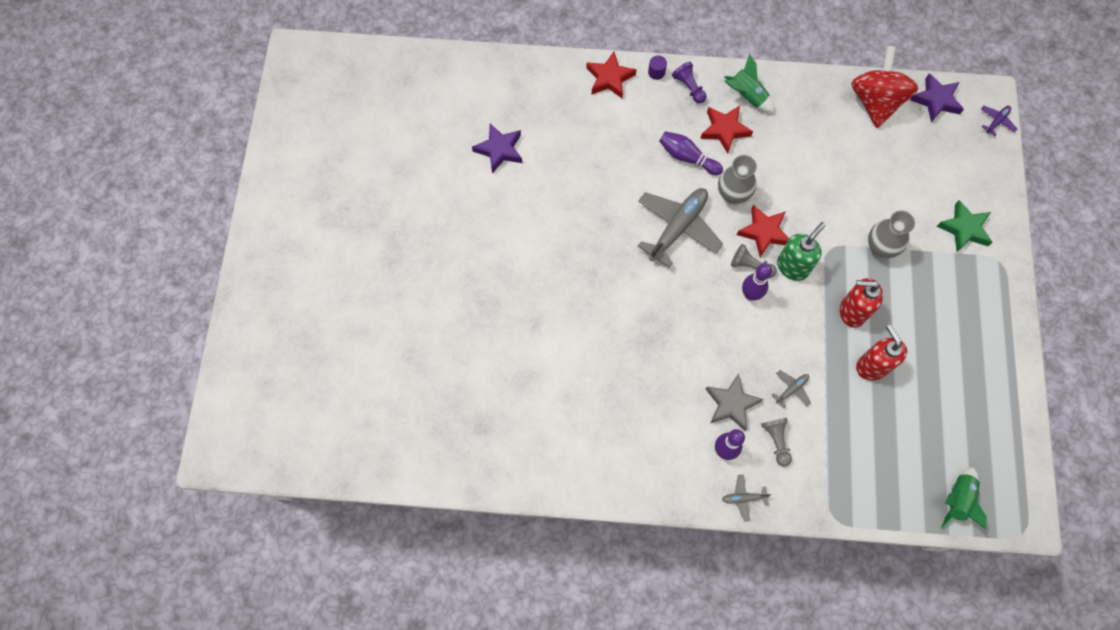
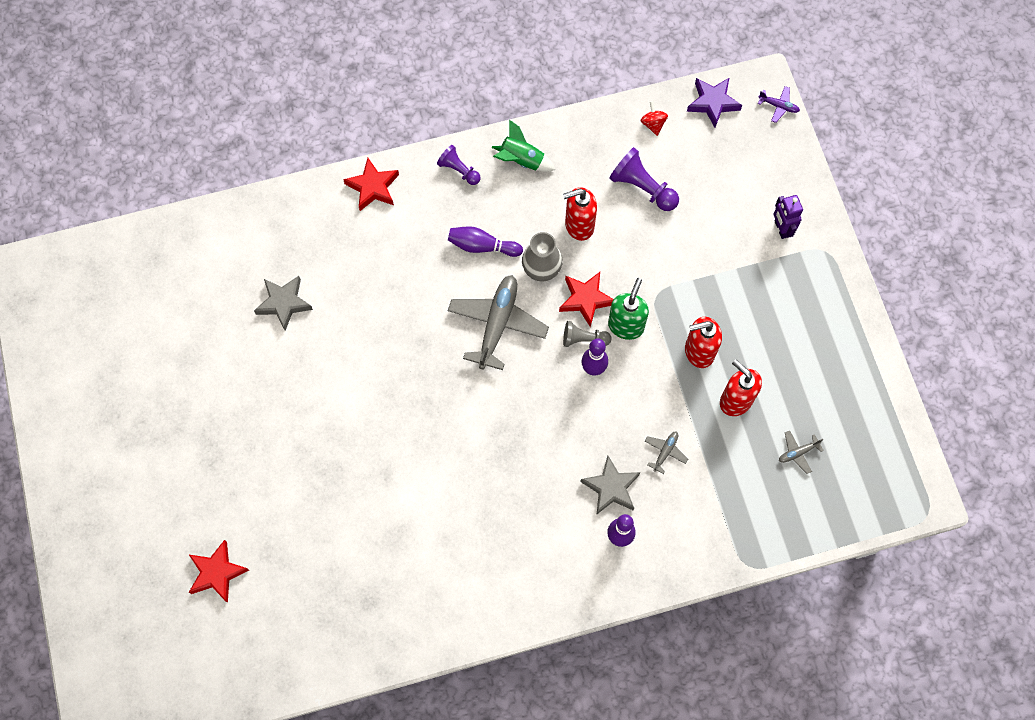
camera: 20 degrees left, 0 degrees up
purple star [472,123,522,174] -> grey star [254,276,313,331]
purple cylinder [648,55,667,80] -> none
red star [700,106,753,154] -> red star moved to [188,540,249,603]
grey plane [722,475,771,522] -> grey plane moved to [779,431,824,474]
grey pawn [761,418,792,467] -> none
red spinning top [851,46,918,128] -> red spinning top [641,101,668,136], size x0.41
grey vase [868,211,915,258] -> none
green star [937,200,992,252] -> purple robot [773,195,803,239]
green rocket [941,467,987,530] -> none
purple plane [981,106,1017,136] -> purple plane turned 90 degrees clockwise [758,86,800,123]
none -> red soap dispenser [563,187,597,241]
none -> purple pawn [609,147,679,211]

